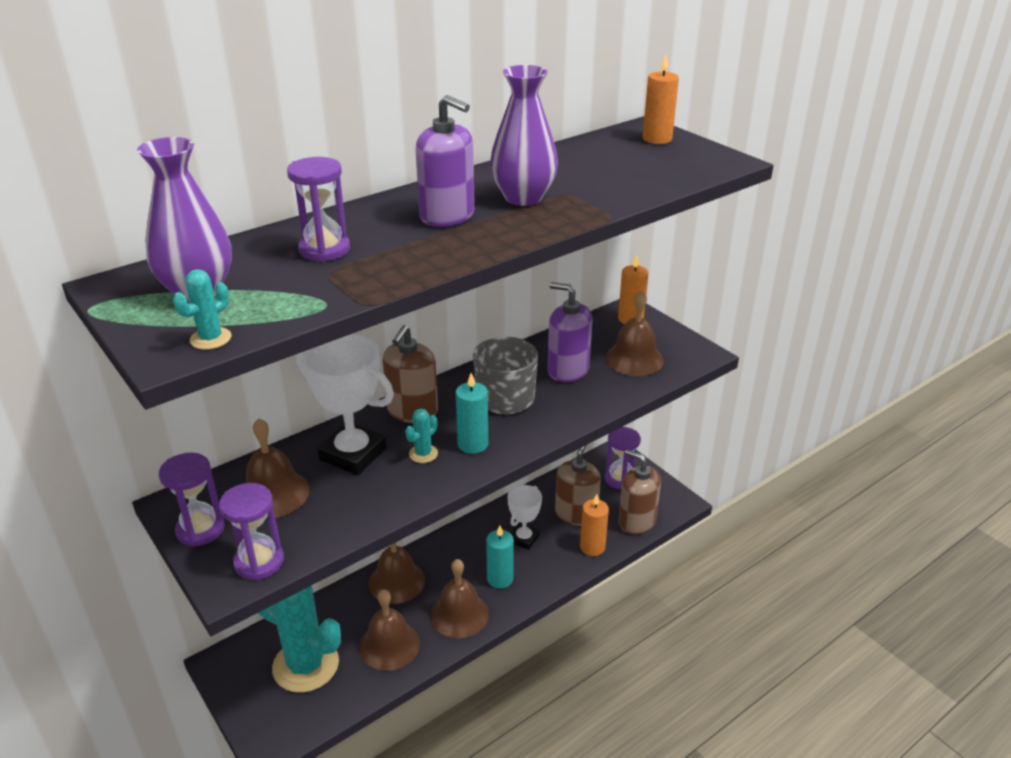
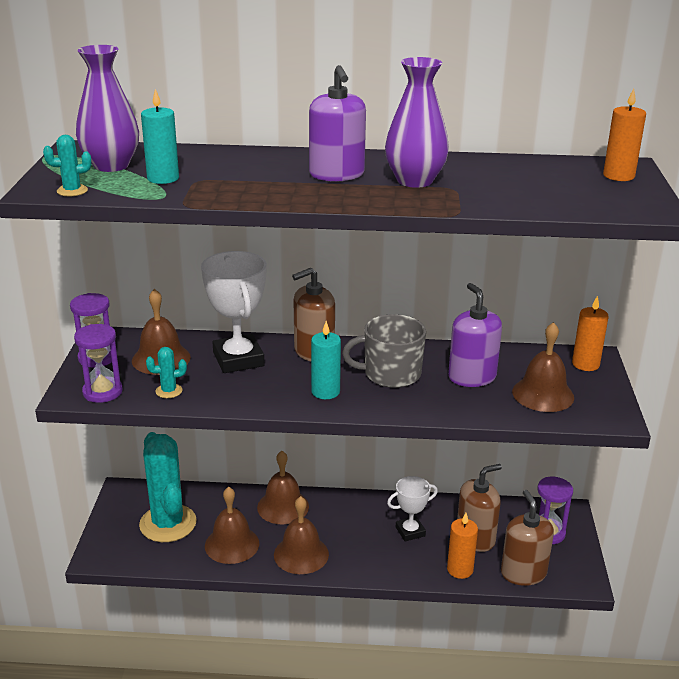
camera: 40 degrees right, 5 degrees down
purple hourglass [287,157,350,262] -> none
turquoise cactus [405,408,438,463] -> turquoise cactus moved to [146,347,187,398]
turquoise candle [486,526,514,589] -> turquoise candle moved to [141,89,179,184]

